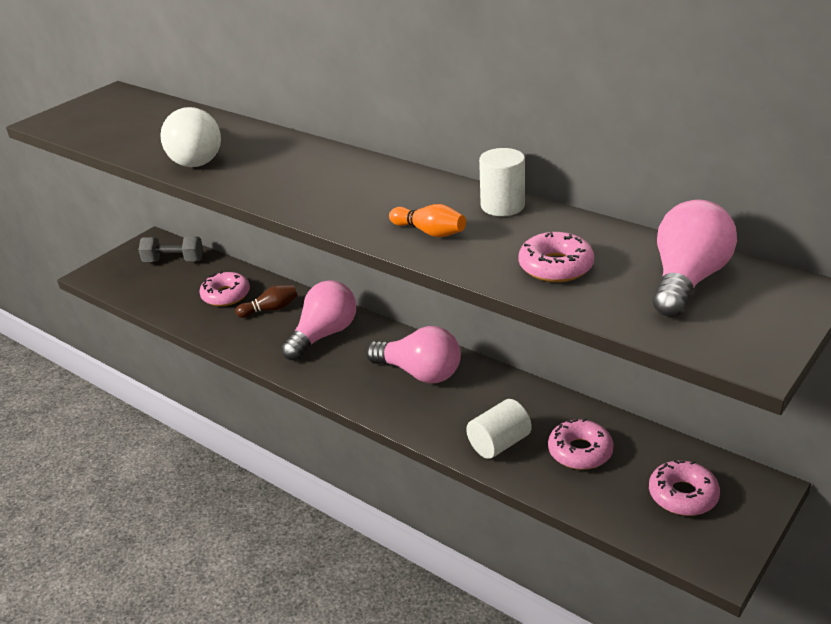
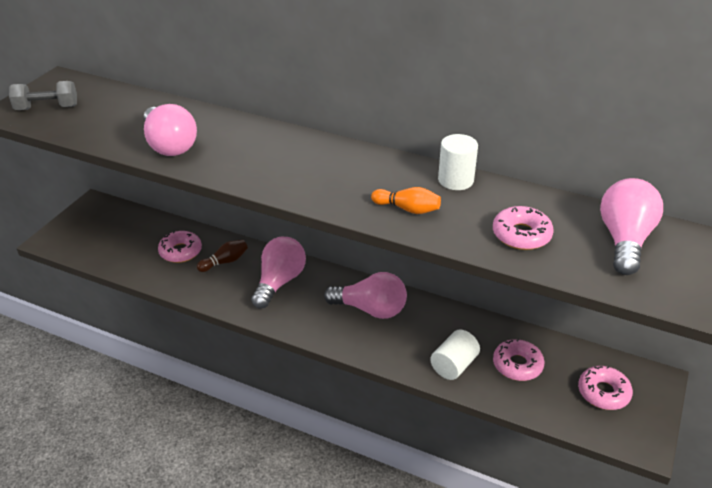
camera: 15 degrees left, 5 degrees up
grey dumbbell [138,236,203,262] -> grey dumbbell moved to [9,81,77,110]
white light bulb [160,107,221,167] -> pink light bulb [144,104,197,156]

